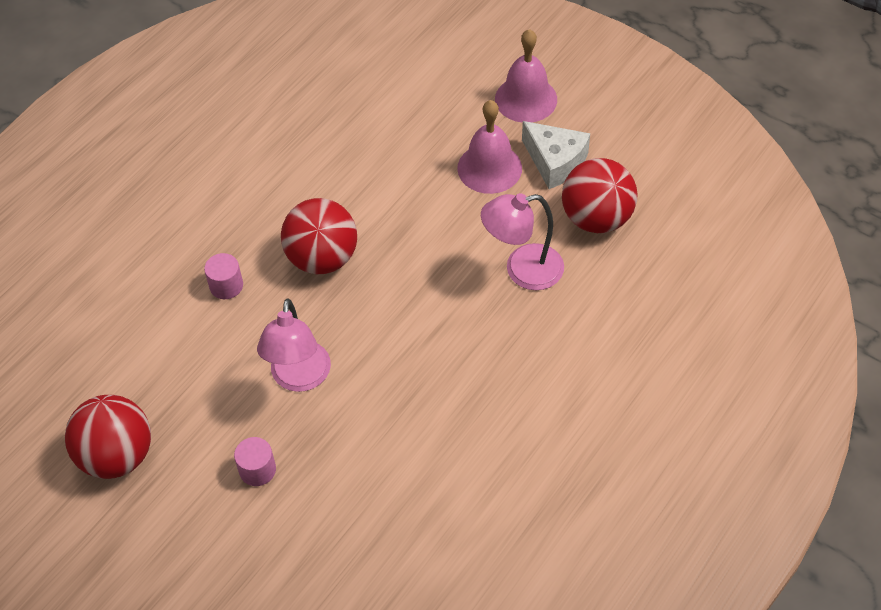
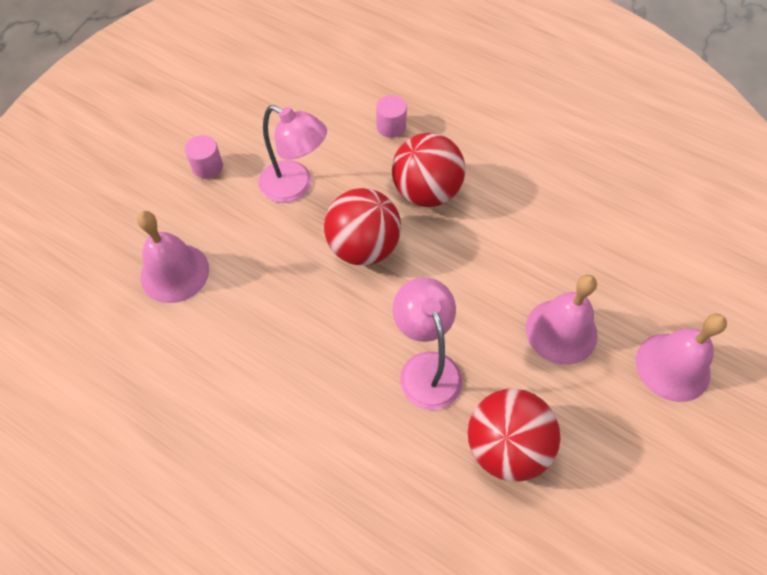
camera: 85 degrees right, 5 degrees up
red ball [65,395,151,479] -> red ball moved to [324,188,401,266]
pink lamp [257,298,331,392] -> pink lamp turned 150 degrees counterclockwise [258,105,327,203]
white cheese [522,121,590,189] -> none
none -> pink bell [137,211,209,303]

